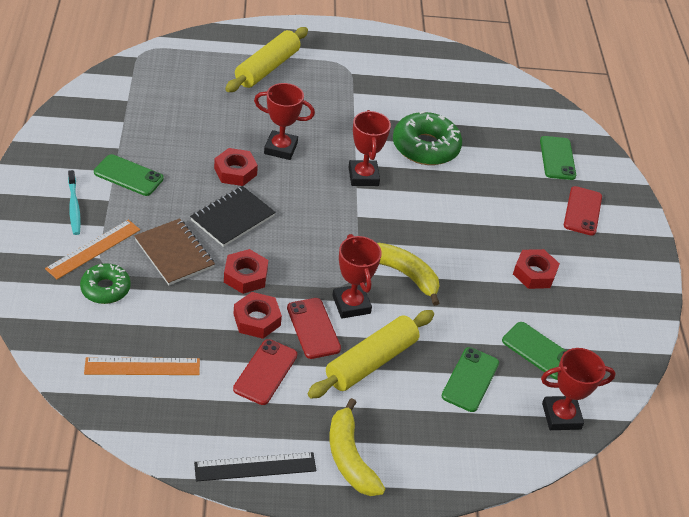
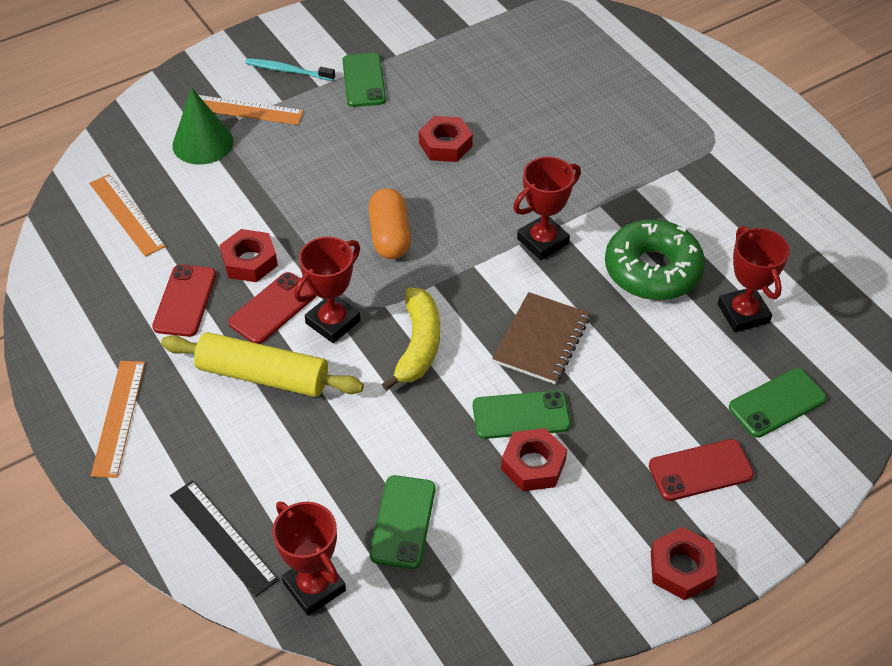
camera: 65 degrees right, 5 degrees up
turquoise toothbrush [68,170,81,235] -> turquoise toothbrush turned 60 degrees clockwise [245,58,335,81]
green donut [80,263,131,304] -> green cone [172,88,233,165]
brown notebook [134,218,215,285] -> brown notebook moved to [492,292,590,384]
black notebook [190,186,276,247] -> none
black ruler [194,452,316,482] -> black ruler moved to [170,480,278,597]
red nut [224,249,268,294] -> red nut moved to [651,527,717,600]
yellow rolling pin [225,27,308,92] -> none
red phone [233,339,297,405] -> red phone turned 75 degrees counterclockwise [152,264,216,337]
red trophy [254,83,315,160] -> red trophy moved to [718,226,790,332]
yellow banana [330,398,385,496] -> orange ruler [91,361,145,478]
green phone [442,347,499,412] -> green phone moved to [473,390,571,439]
none -> orange capsule [368,188,411,259]

